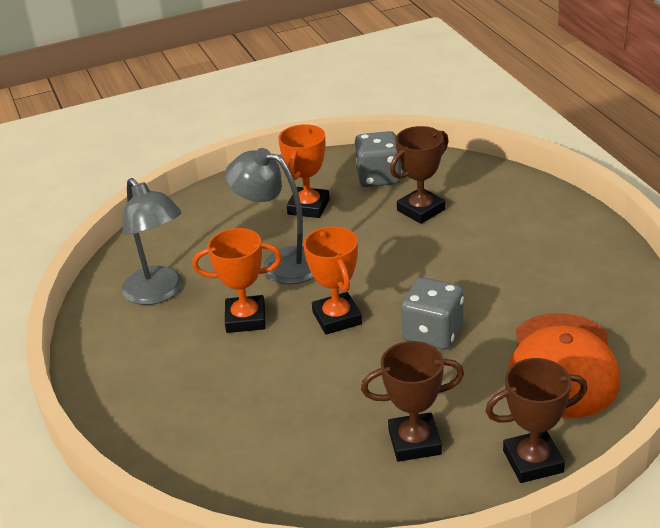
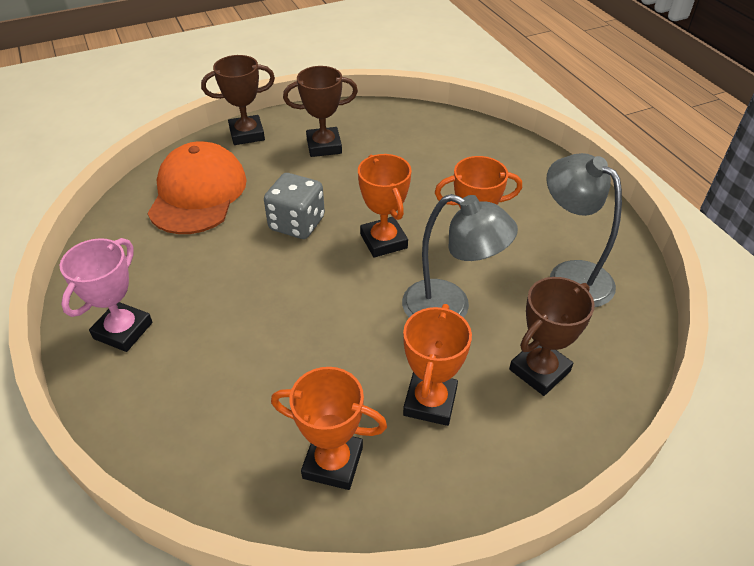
camera: 175 degrees right, 10 degrees up
grey dice [355,131,402,187] -> orange trophy [271,367,387,490]
brown trophy [390,126,449,224] -> brown trophy moved to [509,277,595,396]
none -> pink trophy [60,238,153,352]

